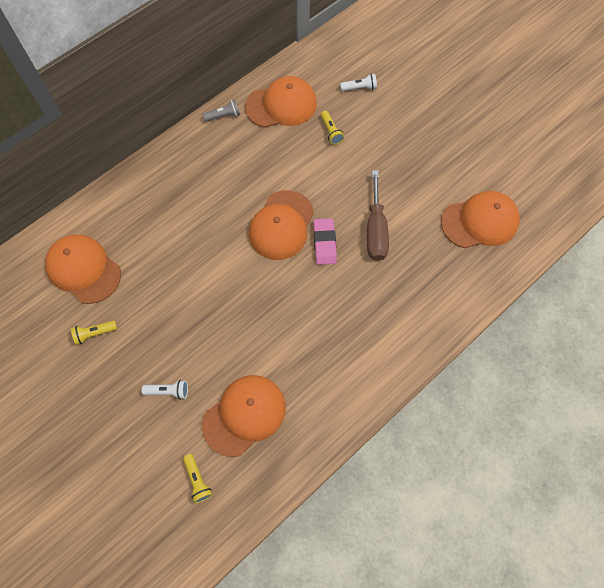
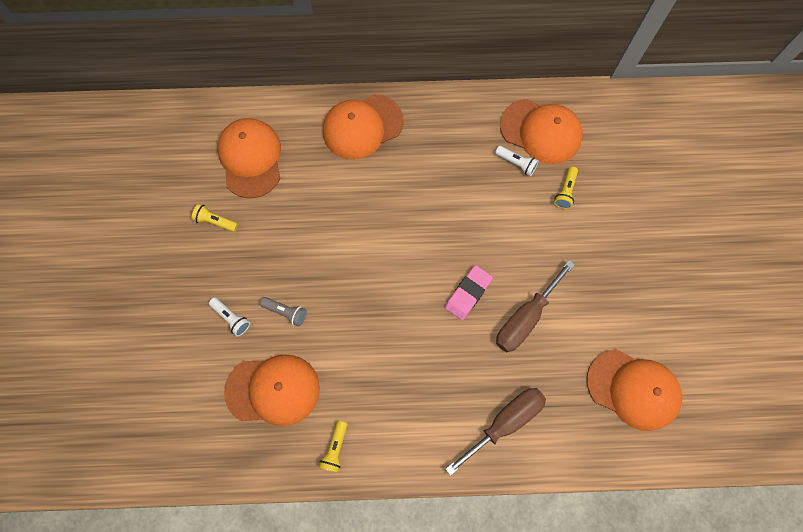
camera: 40 degrees right, 5 degrees up
yellow flashlight [183,454,212,503] -> yellow flashlight moved to [319,421,348,473]
grey flashlight [202,100,240,122] -> grey flashlight moved to [260,297,307,327]
orange cap [249,190,314,260] -> orange cap moved to [323,94,404,160]
white flashlight [340,73,377,91] -> white flashlight moved to [495,146,539,176]
none -> brown screwdriver [445,388,546,476]

